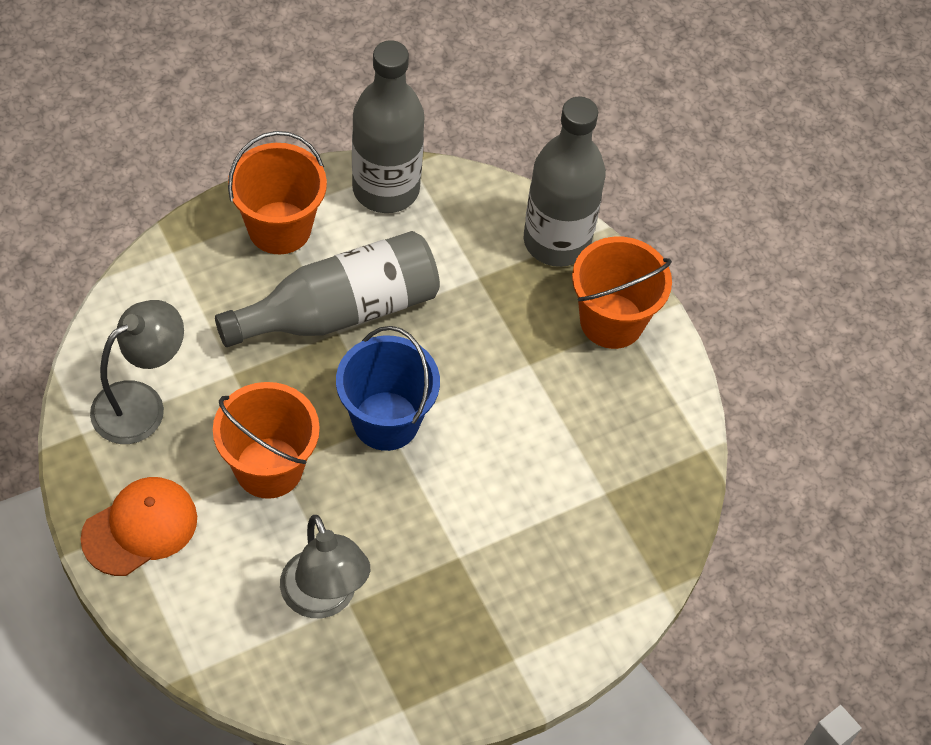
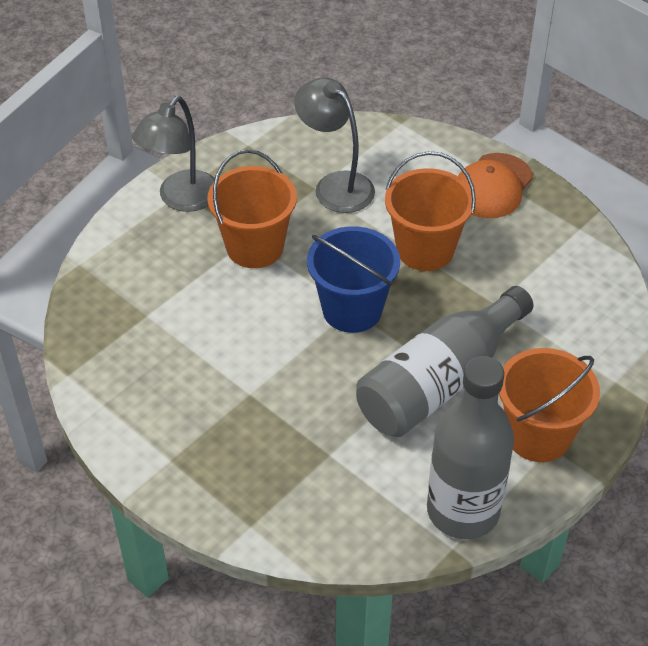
camera: 165 degrees right, 10 degrees down
grey lamp [90,300,184,444] -> grey lamp moved to [132,96,215,212]
grey bottle [524,97,606,267] -> none
orange bucket [572,237,672,349] -> orange bucket moved to [207,149,297,268]

